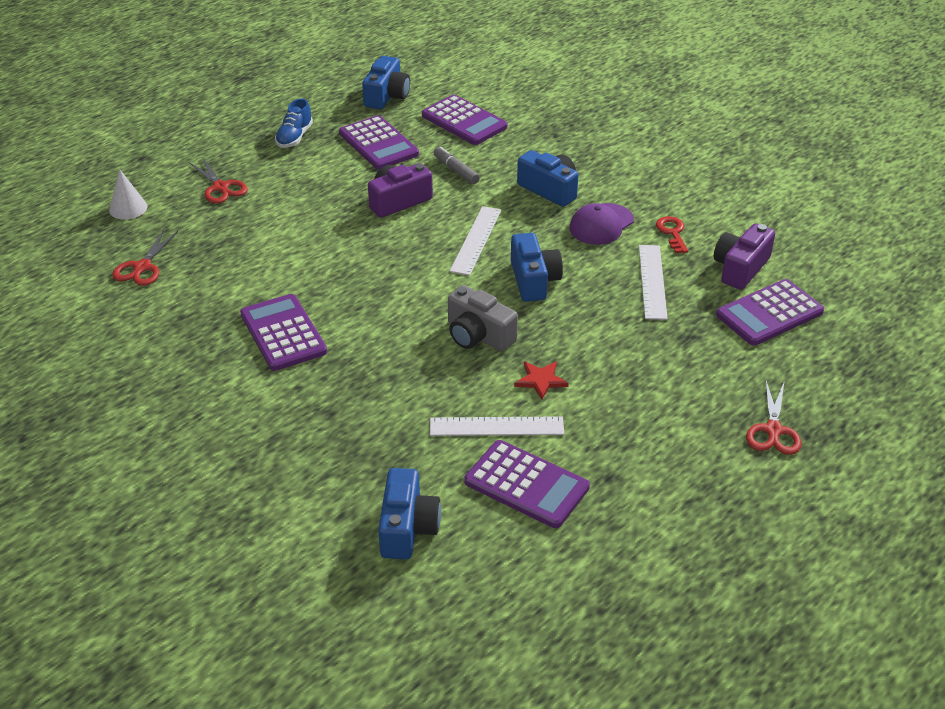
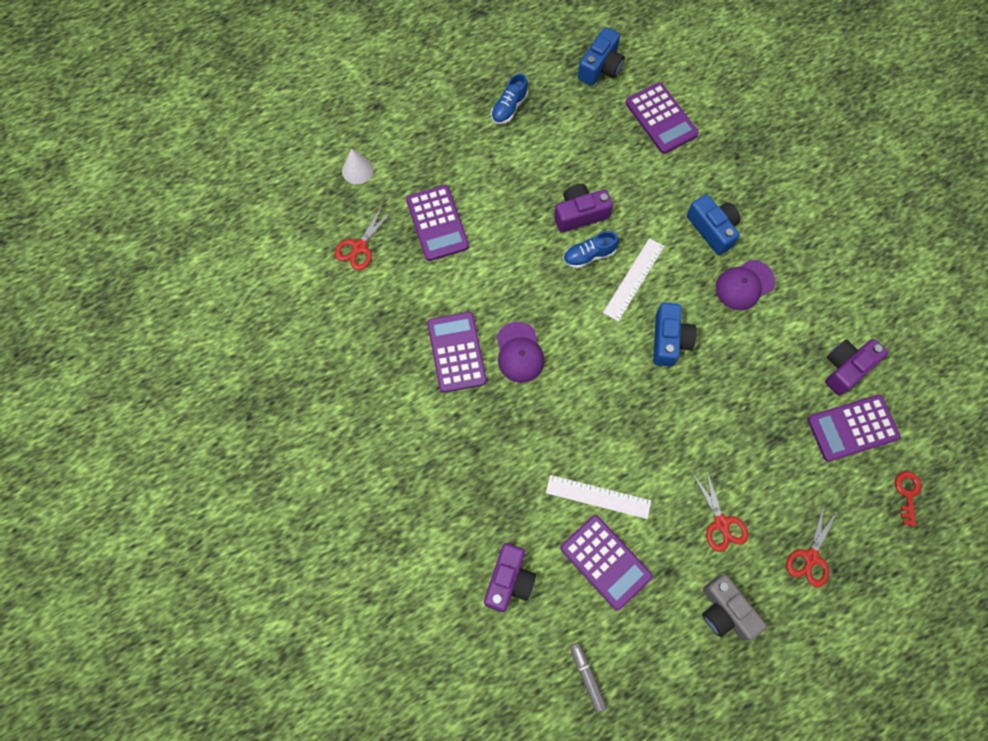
camera: 15 degrees right, 30 degrees up
red scissors [189,157,248,204] -> red scissors moved to [693,469,748,552]
purple calculator [339,115,419,170] -> purple calculator moved to [406,185,469,261]
blue camera [378,468,441,559] -> purple camera [484,543,536,612]
grey marker [434,146,480,184] -> grey marker moved to [570,642,607,712]
grey camera [448,285,518,351] -> grey camera moved to [702,574,767,641]
red star [514,361,569,400] -> none
white ruler [639,245,668,320] -> none
red key [656,216,688,253] -> red key moved to [895,471,921,527]
none -> purple cap [497,322,544,383]
none -> blue shoe [563,231,619,269]

